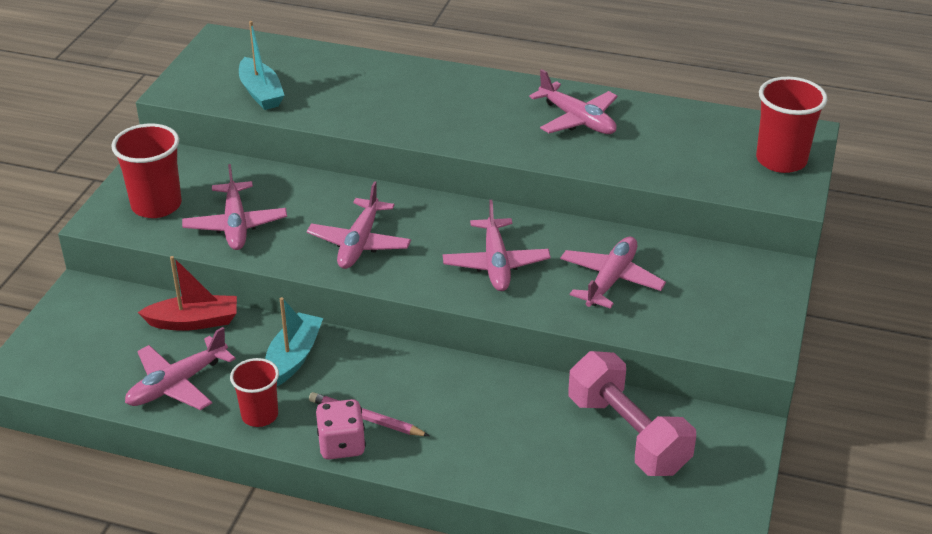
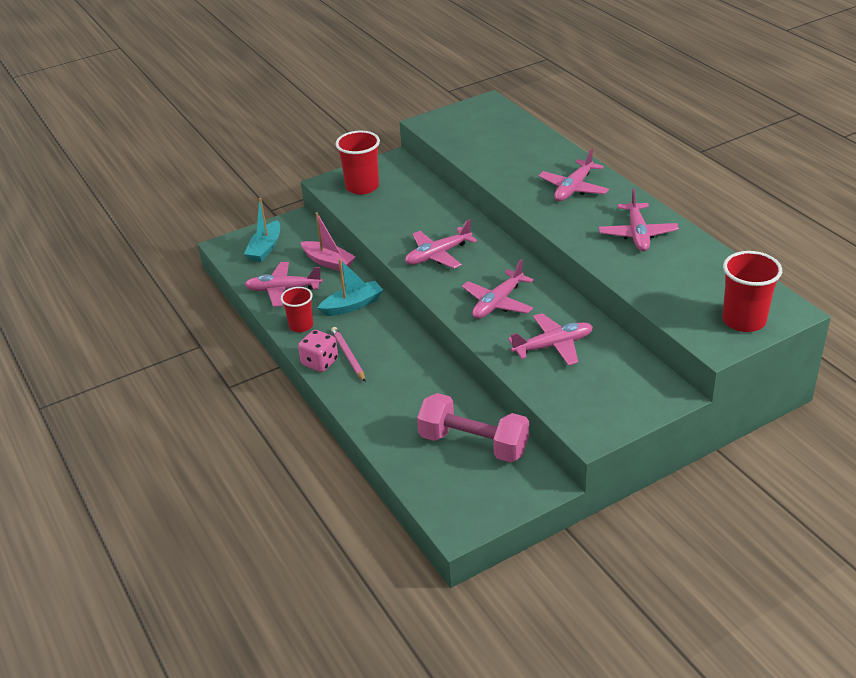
camera: 45 degrees right, 0 degrees up
red boat [138,256,237,331] -> pink boat [301,212,356,271]
pink plane [182,164,287,250] -> pink plane moved to [539,148,609,201]
turquoise boat [239,21,285,110] -> turquoise boat moved to [244,198,280,262]
pink dumbbell [568,351,696,476] -> pink dumbbell turned 75 degrees counterclockwise [417,393,529,463]

